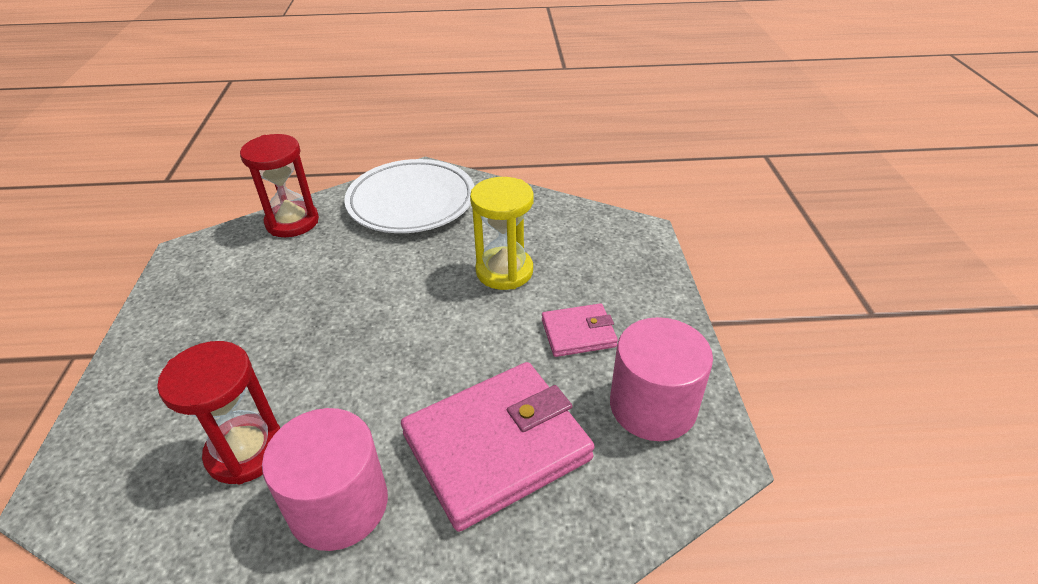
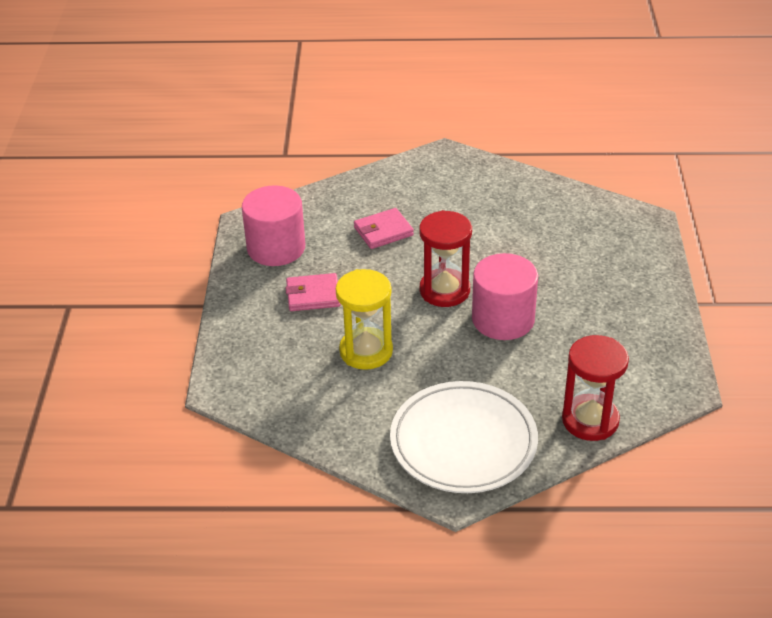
camera: 175 degrees left, 0 degrees up
red hourglass [157,341,280,484] -> red hourglass moved to [419,210,472,307]
pink cylinder [262,408,388,551] -> pink cylinder moved to [472,253,538,340]
pink wallet [401,362,595,532] -> pink wallet [354,208,414,249], size x0.50

